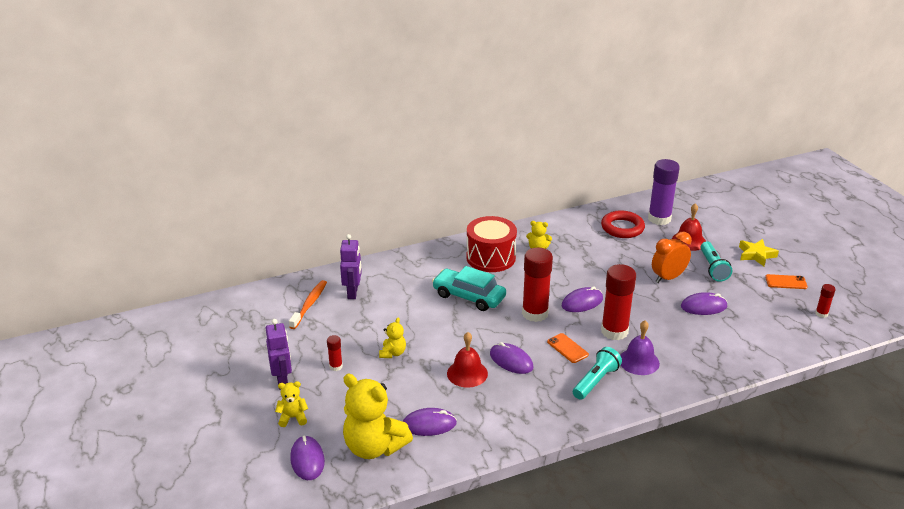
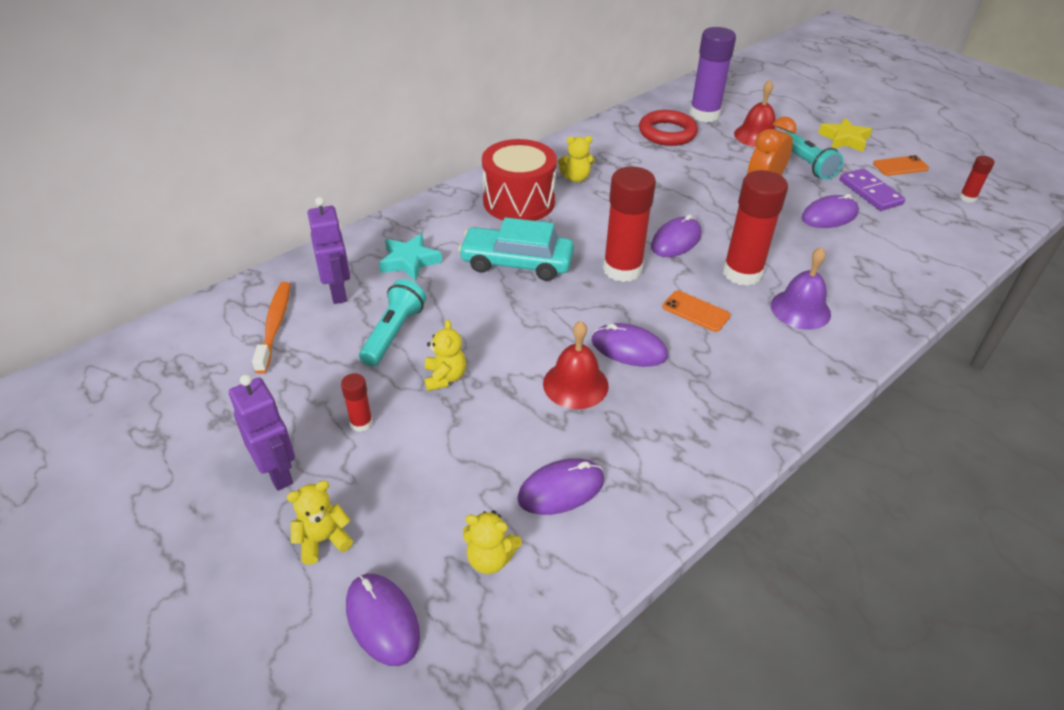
camera: 20 degrees left, 10 degrees up
yellow teddy bear [343,374,413,459] -> yellow teddy bear [463,510,522,574], size x0.48
turquoise flashlight [573,347,622,400] -> turquoise flashlight moved to [359,279,426,366]
none -> turquoise star [379,234,442,281]
none -> purple domino [840,168,905,211]

